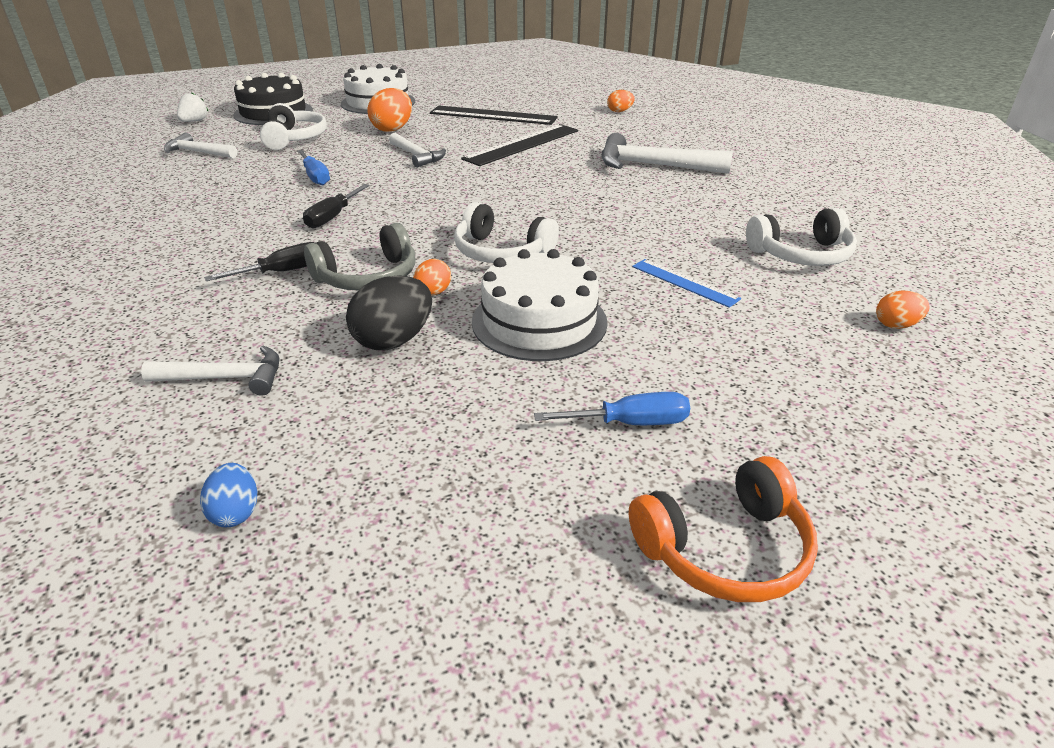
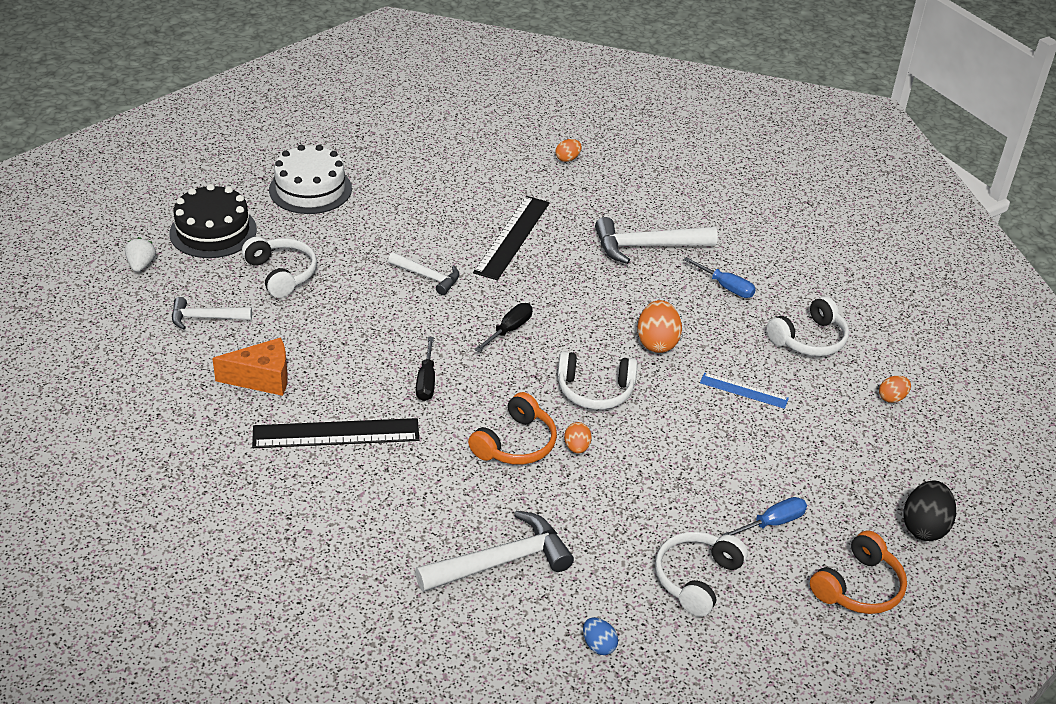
camera: 25 degrees left, 5 degrees up
white hammer [141,345,279,396] -> white hammer [415,511,574,592], size x1.63
black screwdriver [204,242,315,281] -> black screwdriver moved to [474,303,533,352]
blue screwdriver [297,150,330,185] -> blue screwdriver moved to [684,257,756,298]
grey headphones [304,223,416,290] -> orange headphones [468,392,557,465]
black egg [346,275,432,350] -> black egg moved to [903,480,956,541]
orange egg [367,88,412,132] -> orange egg moved to [637,300,682,353]
black ruler [430,106,558,125] -> black ruler moved to [252,418,419,448]
white cake [472,249,608,361] -> none
none -> orange cheese [212,338,288,396]
none -> white headphones [655,532,748,617]

